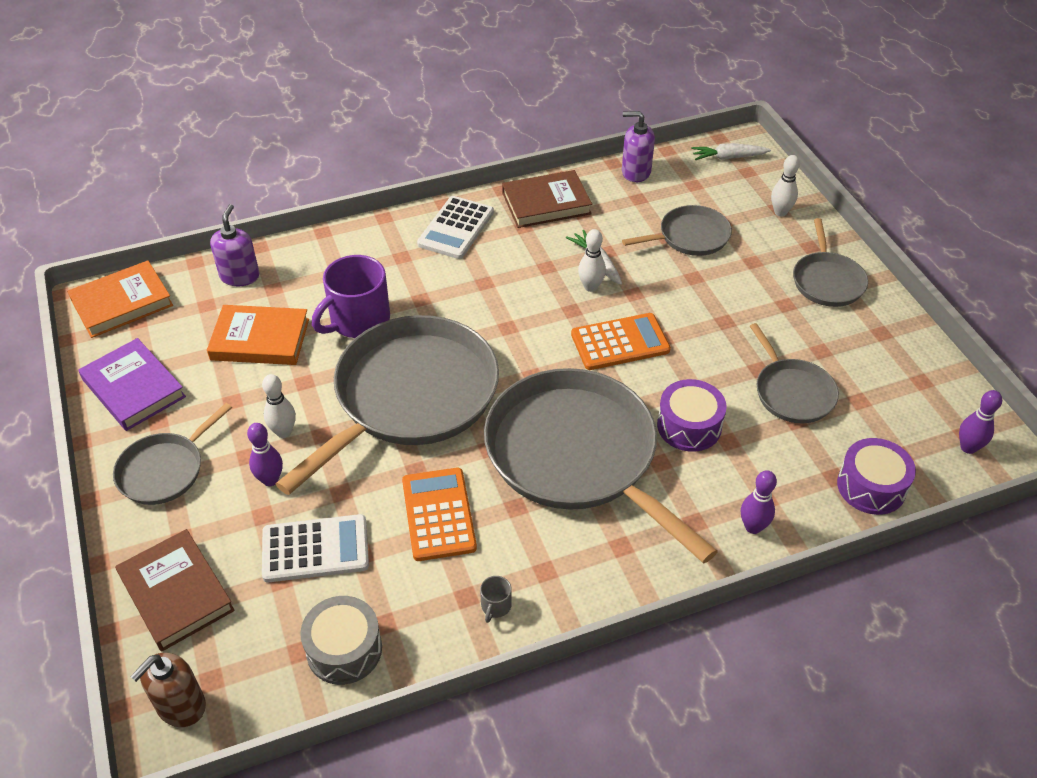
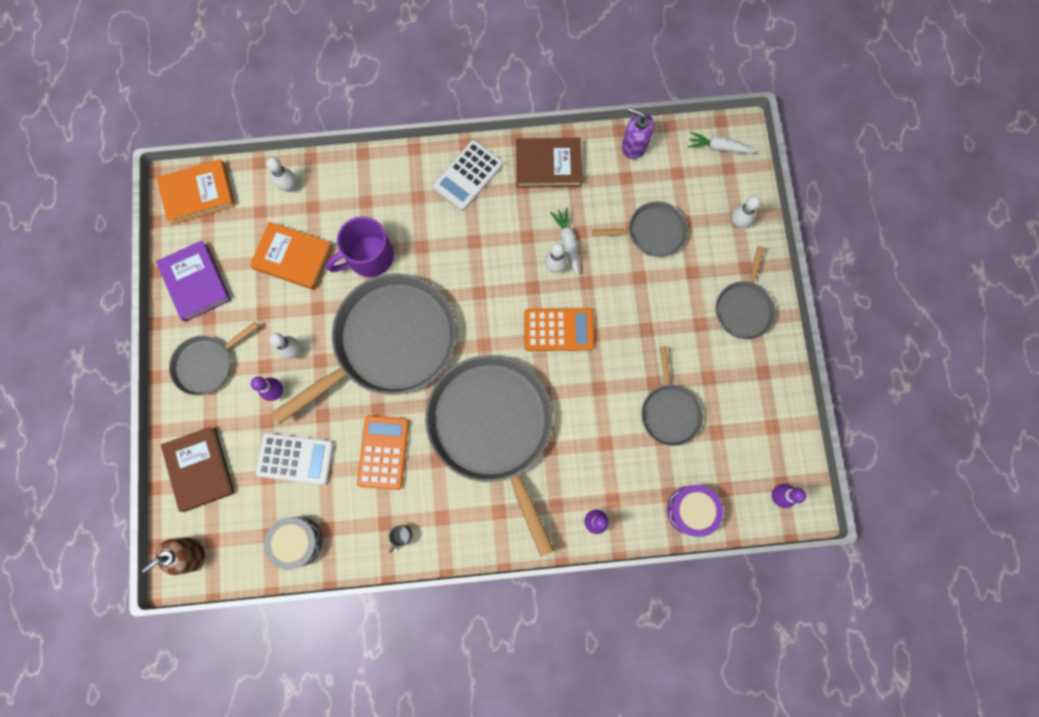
camera: 15 degrees right, 30 degrees up
purple soap dispenser [210,204,260,286] -> white bowling pin [266,157,296,192]
purple drum [657,379,727,452] -> none

